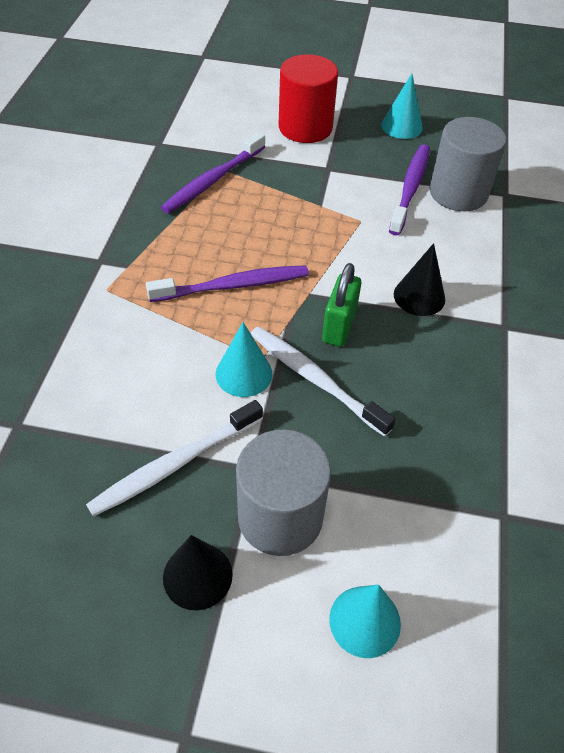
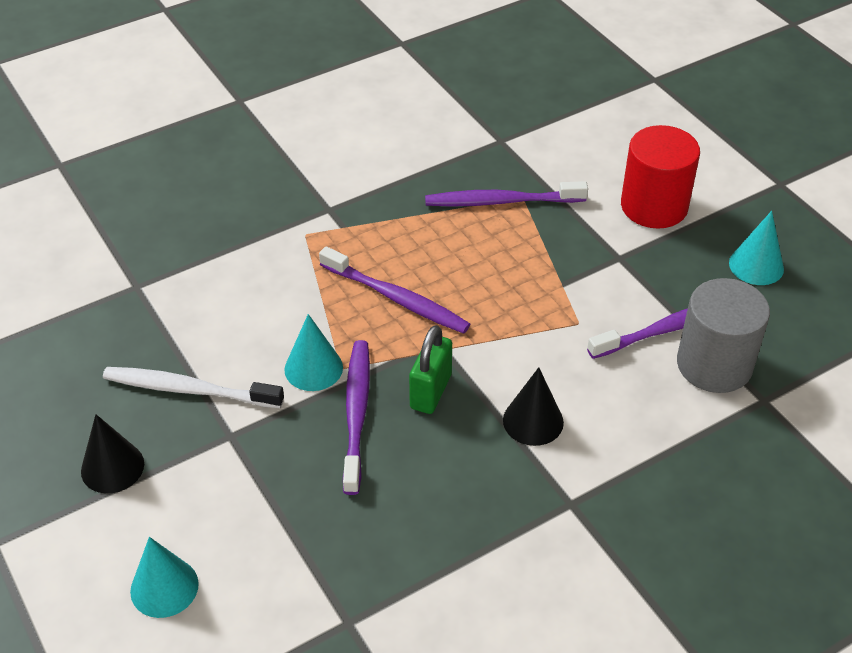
camera: 50 degrees right, 5 degrees down
grey cylinder [236,429,331,556] -> none
white toothbrush [251,326,396,437] -> purple toothbrush [343,340,370,495]
green padlock [322,263,361,347] -> green padlock turned 45 degrees counterclockwise [409,325,452,414]

